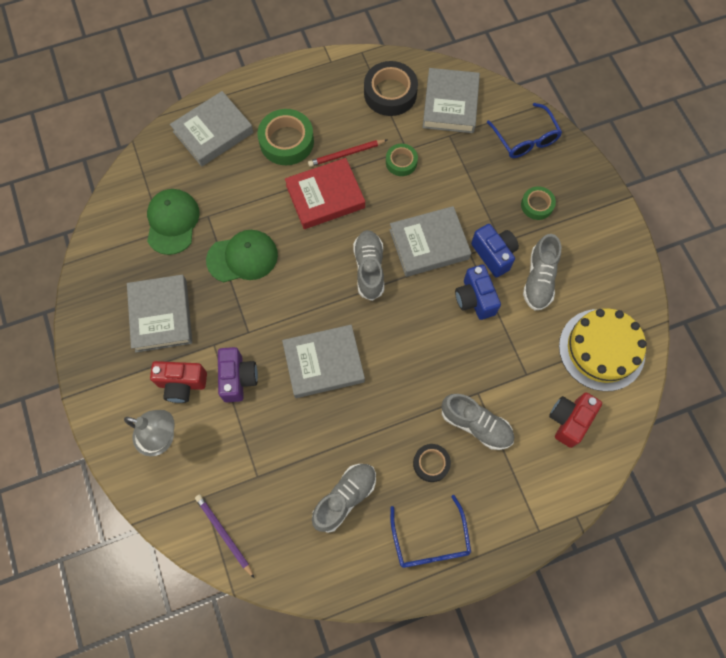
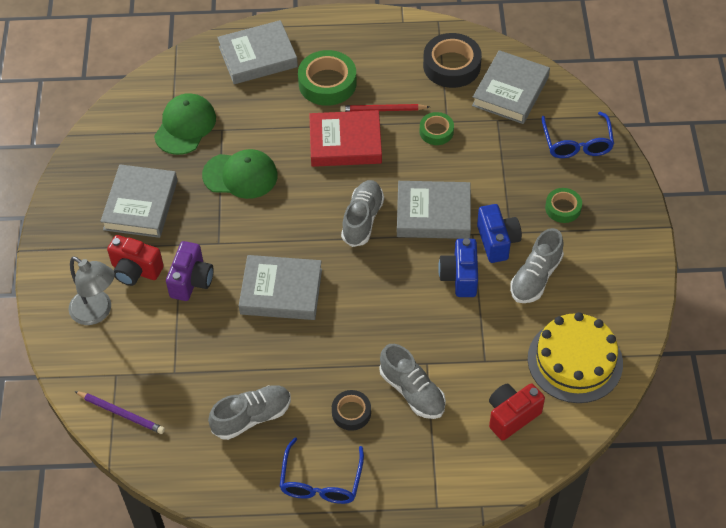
camera: 20 degrees right, 15 degrees down
purple pencil [195,494,254,578] -> purple pencil turned 135 degrees clockwise [74,391,165,434]

